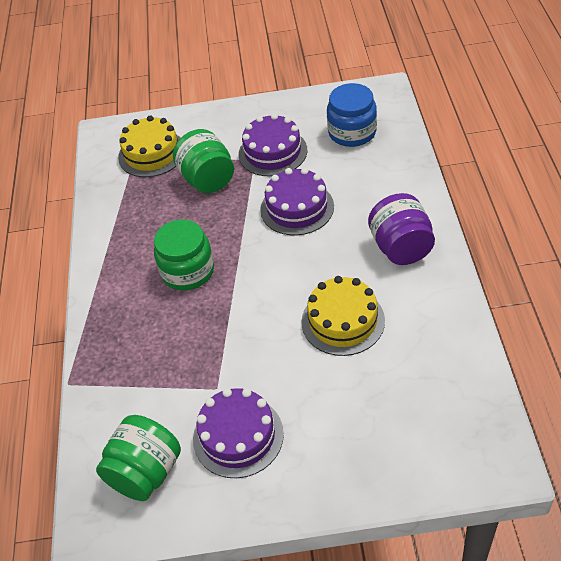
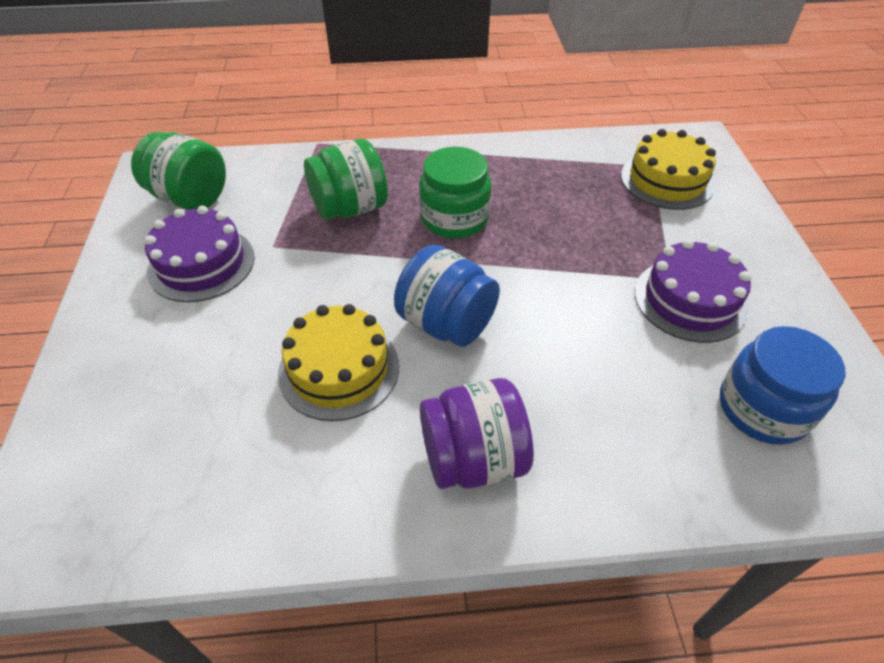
camera: 85 degrees right, 0 degrees up
green jar [173,129,234,193] -> green jar moved to [304,138,388,220]
purple cake [260,168,334,235] -> none
none -> blue jar [394,245,500,347]

